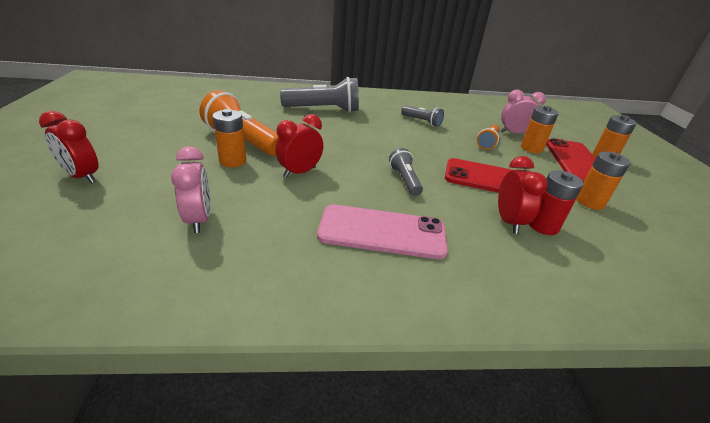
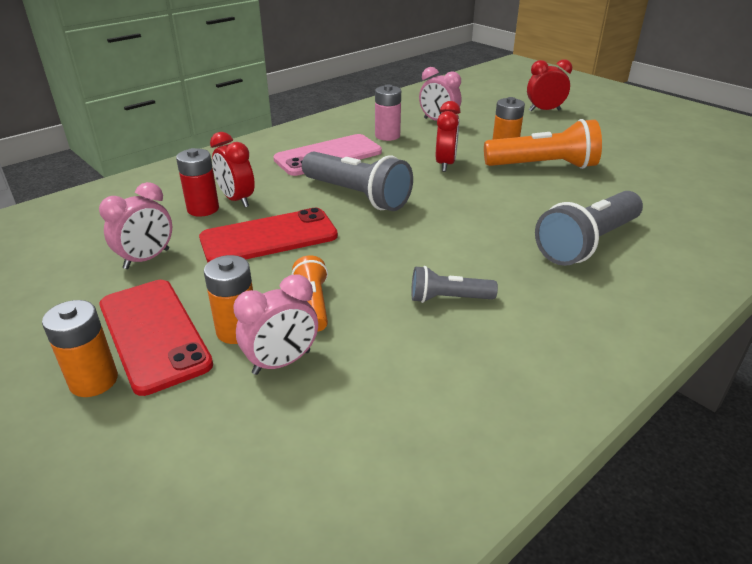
camera: 145 degrees right, 0 degrees up
grey flashlight [389,148,423,196] -> grey flashlight [302,152,413,211], size x1.83
orange battery [576,152,630,210] -> pink clock [99,182,172,269]
none -> pink battery [375,84,401,141]

